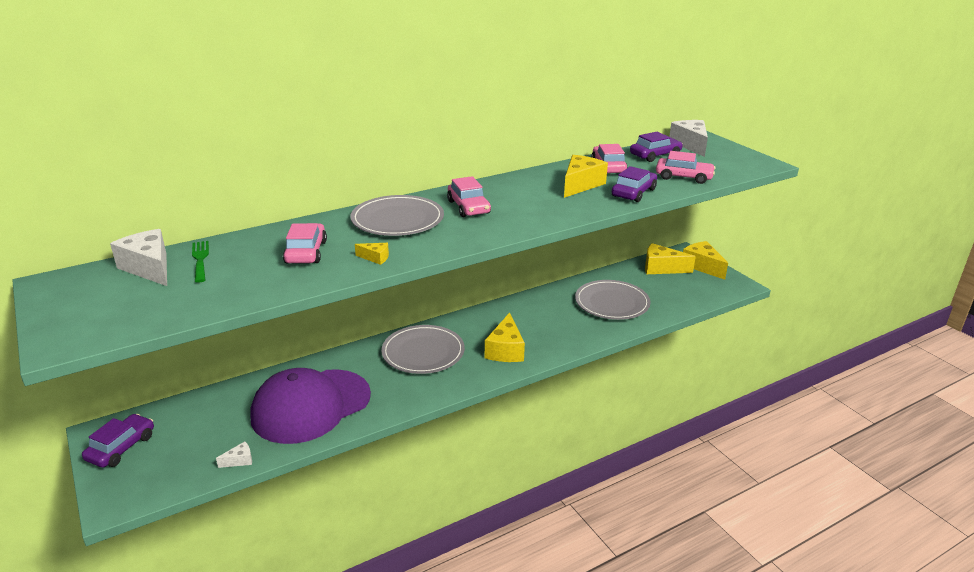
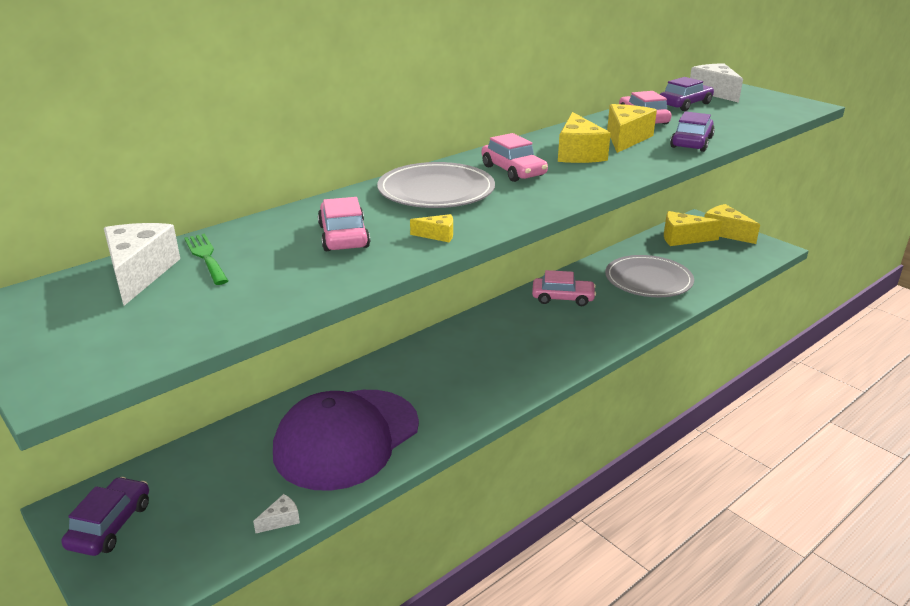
camera: 10 degrees left, 0 degrees up
white cheese [110,229,167,286] -> white cheese turned 45 degrees clockwise [104,223,180,306]
grey plate [381,325,465,374] -> none
yellow cheese [485,312,525,362] -> yellow cheese moved to [558,112,611,163]
pink car [656,151,716,184] -> pink car moved to [532,270,596,306]

